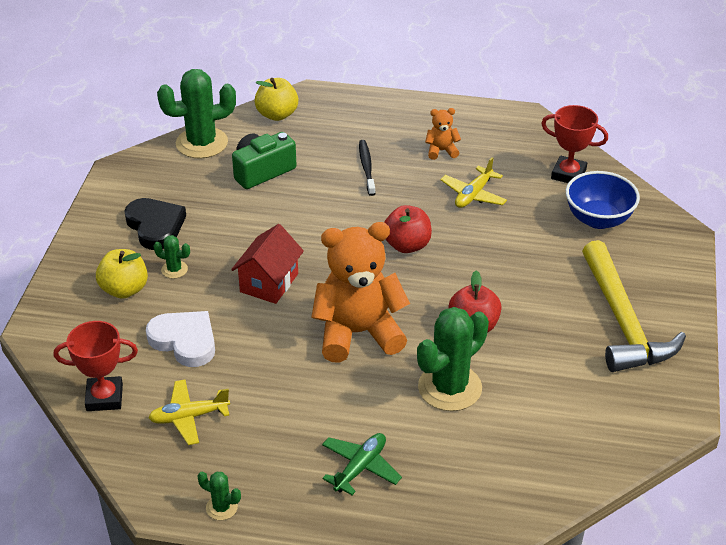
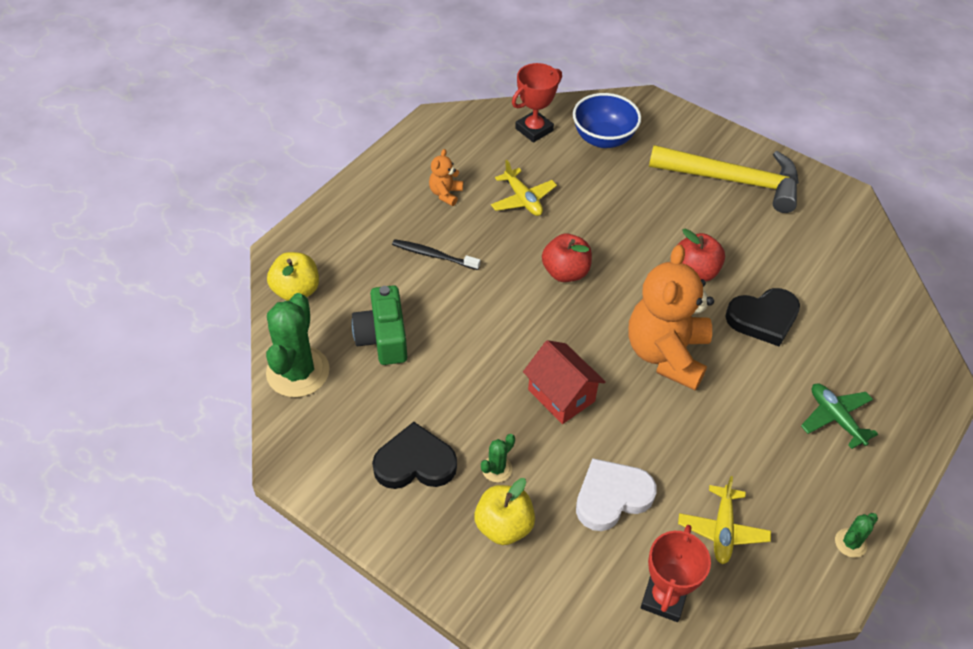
camera: 65 degrees left, 10 degrees up
green cactus [417,307,489,411] -> black heart [725,288,800,347]

